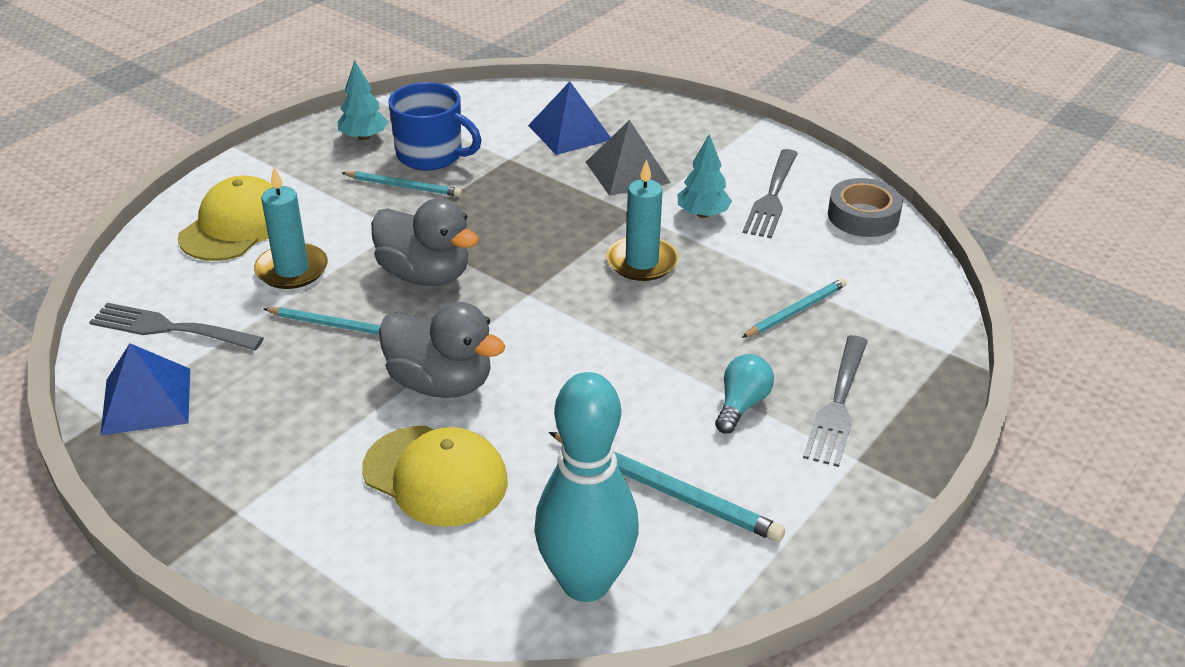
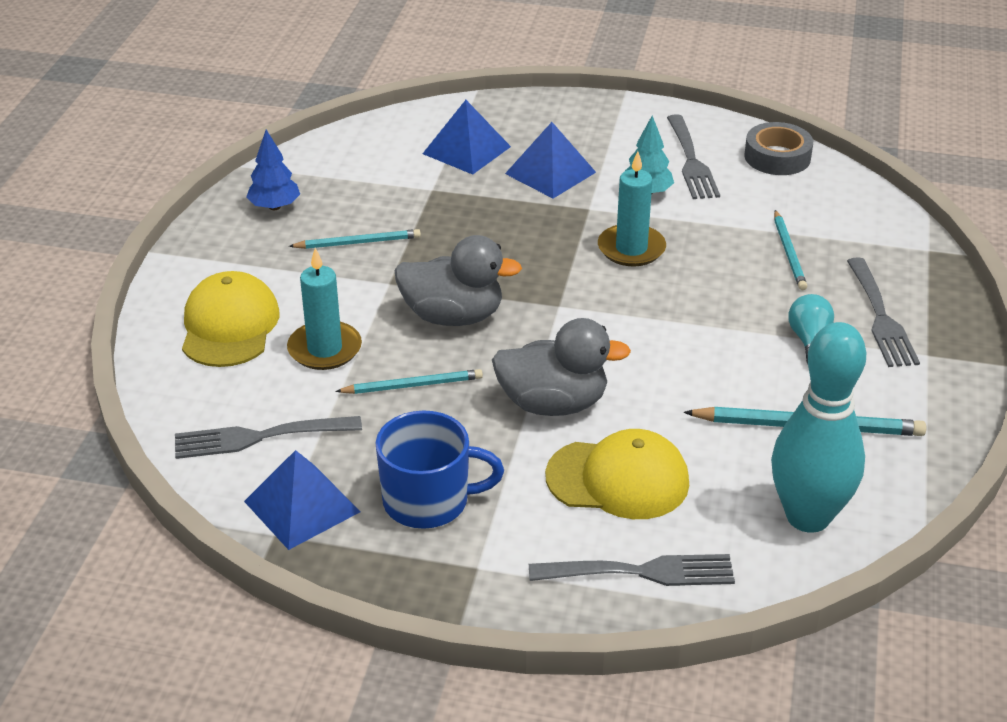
camera: 25 degrees left, 0 degrees up
turquoise tree [338,60,388,140] -> blue tree [246,130,300,210]
blue mug [389,82,482,171] -> blue mug moved to [376,410,504,529]
grey pyramid [586,120,671,196] -> blue pyramid [505,122,596,198]
turquoise pencil [742,278,847,338] -> turquoise pencil turned 150 degrees clockwise [774,210,807,290]
none -> grey fork [529,554,735,586]

